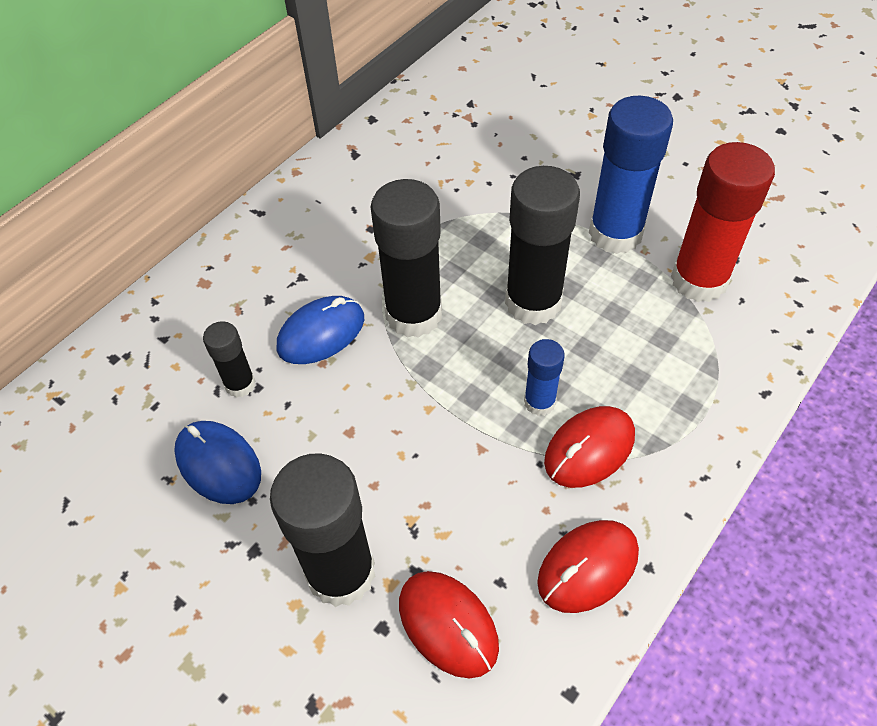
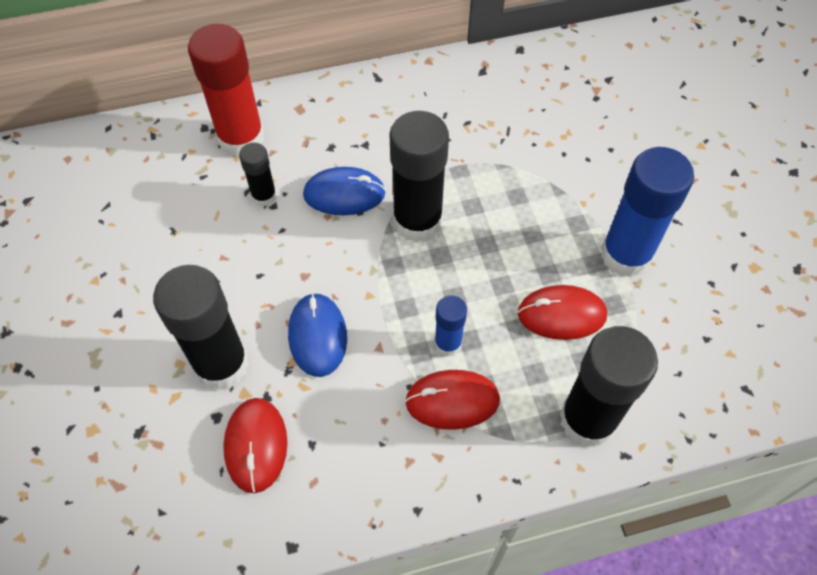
camera: 35 degrees right, 5 degrees up
blue mouse [174,421,261,504] -> blue mouse moved to [288,293,347,377]
black glue stick [505,166,580,325] -> black glue stick moved to [560,326,658,447]
red mouse [537,520,639,613] -> red mouse moved to [518,285,607,340]
red glue stick [671,142,775,302] -> red glue stick moved to [188,24,265,157]

